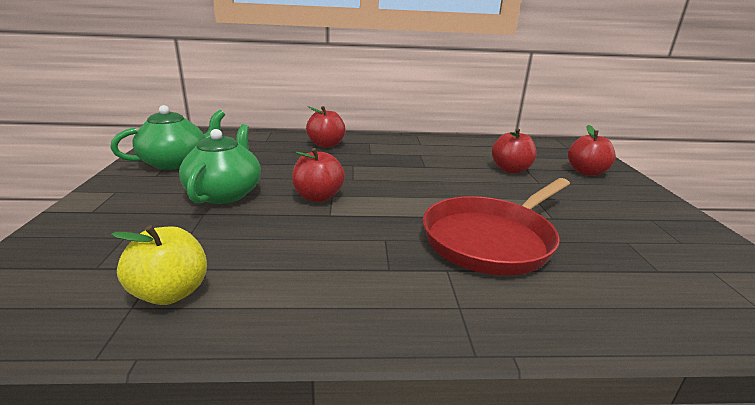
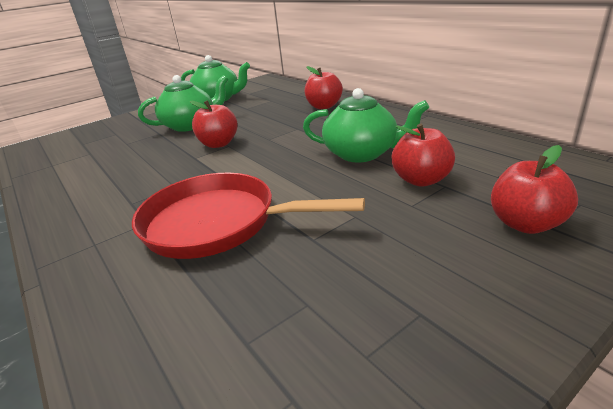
camera: 60 degrees right, 5 degrees up
yellow apple [111,225,207,305] -> none
none -> green teapot [303,88,429,162]

